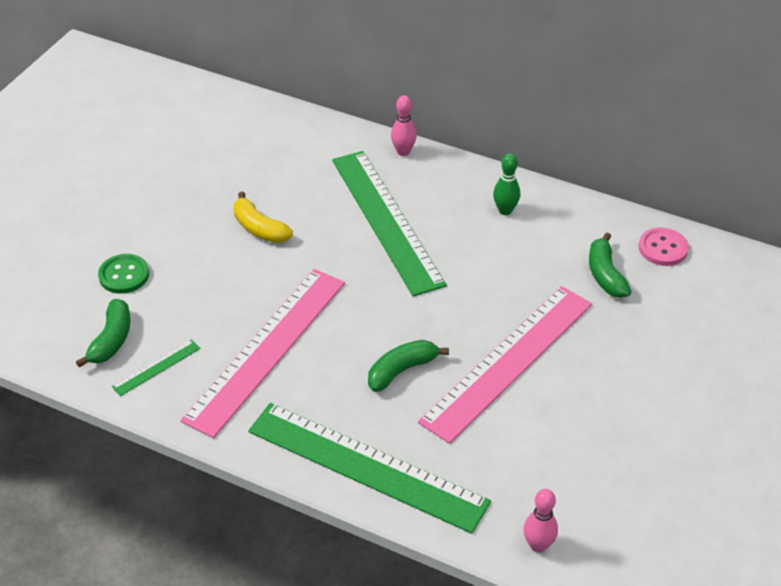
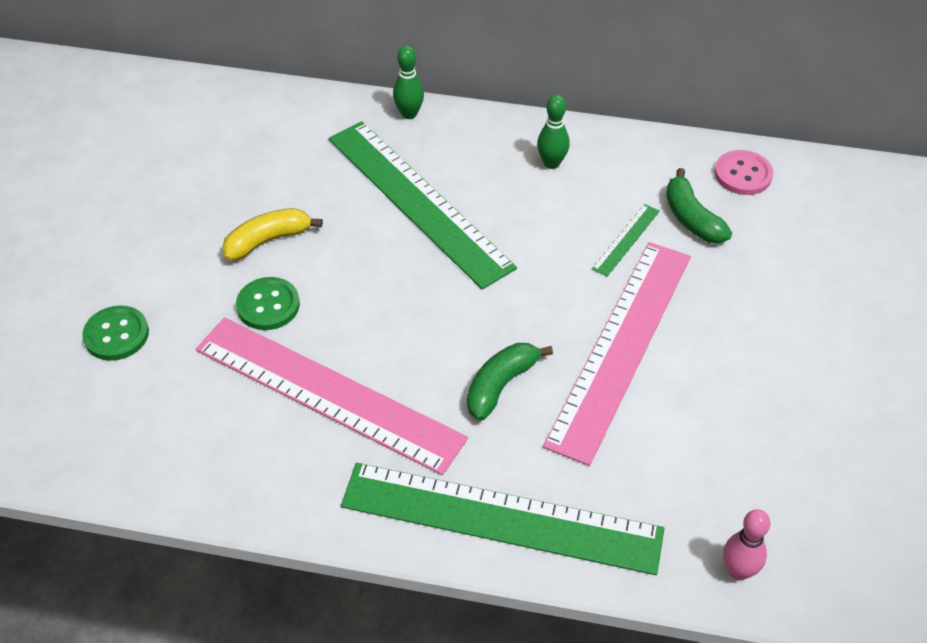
camera: 15 degrees left, 5 degrees up
green banana [76,299,130,368] -> none
green ruler [112,339,200,396] -> green ruler moved to [592,204,660,277]
pink ruler [180,269,345,438] -> pink ruler turned 75 degrees counterclockwise [196,317,468,475]
yellow banana [233,192,293,243] -> yellow banana turned 120 degrees clockwise [222,208,323,261]
pink bowling pin [391,95,417,156] -> green bowling pin [393,46,424,119]
none -> green button [236,277,300,330]

